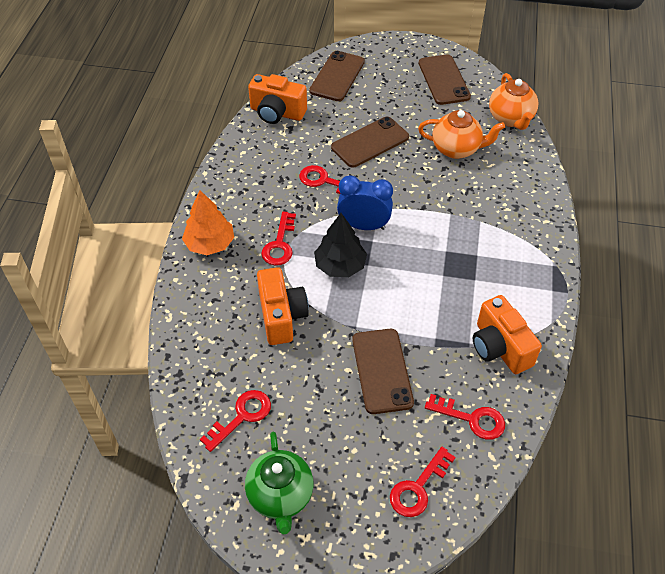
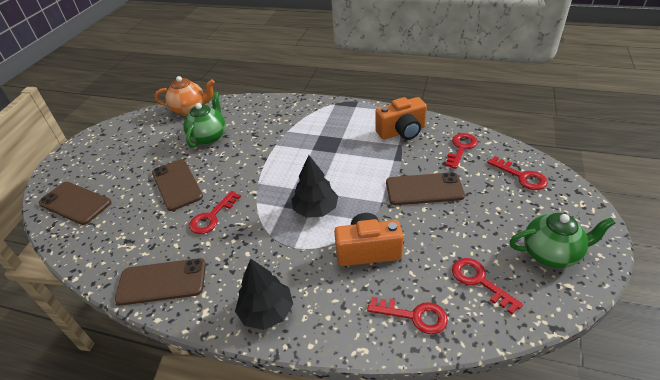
camera: 80 degrees left, 10 degrees down
orange tree [182,190,234,255] -> black tree [235,259,293,330]
orange camera [248,74,307,124] -> none
red key [261,212,296,265] -> red key moved to [367,297,448,334]
blue clock [337,175,393,230] -> none
orange teapot [418,110,505,159] -> green teapot [183,92,226,147]
brown phone [419,54,471,105] -> brown phone moved to [115,258,206,305]

